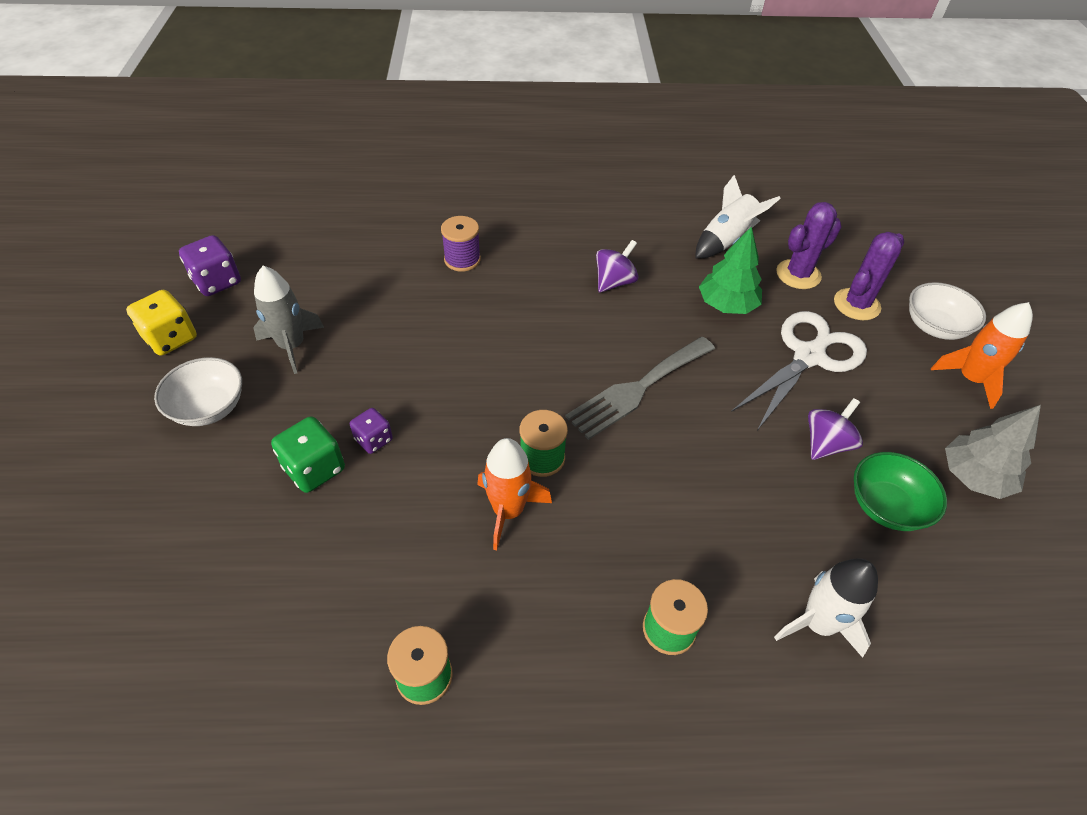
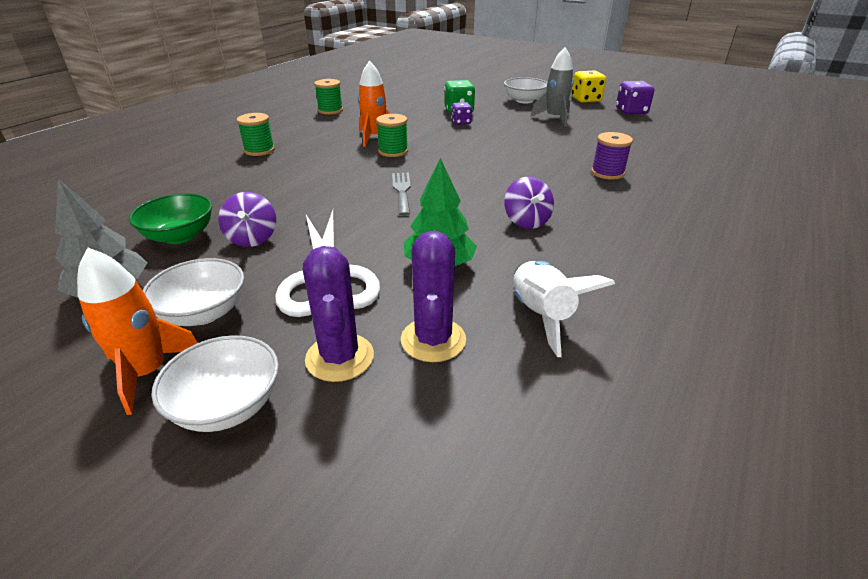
camera: 125 degrees right, 15 degrees down
grey fork [565,337,715,440] -> grey fork [392,173,411,216], size x0.62
white rocket [774,558,878,658] -> none
none -> white bowl [143,258,244,326]

